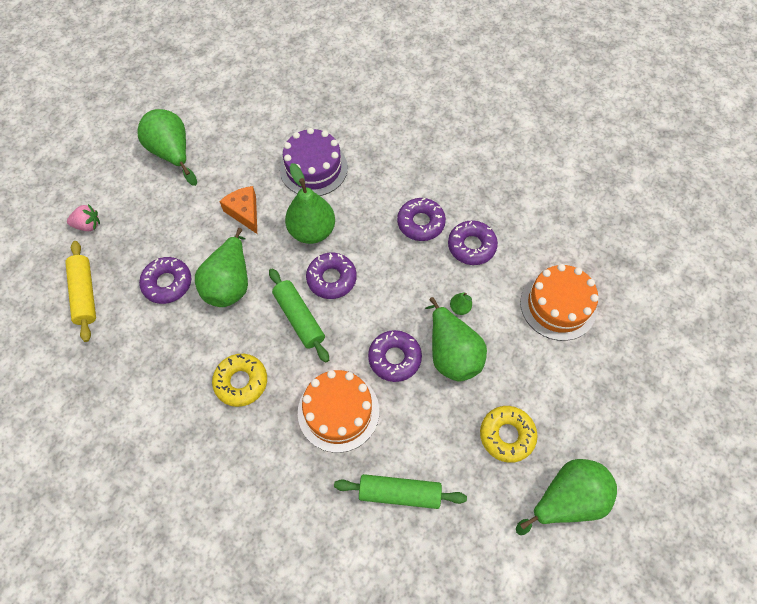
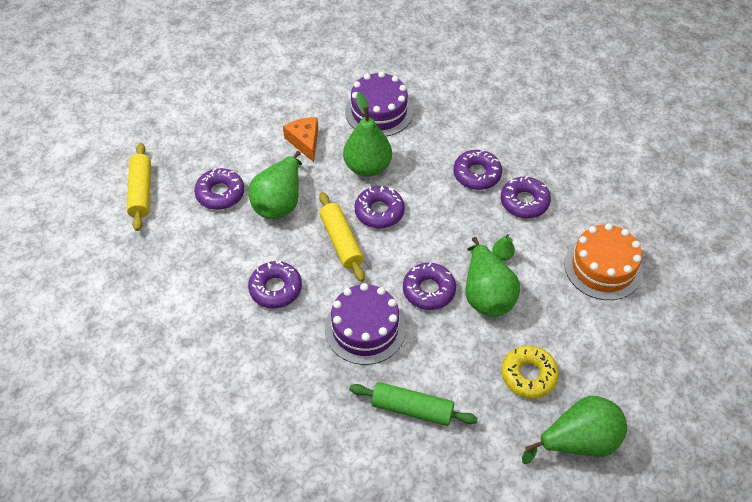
camera: 10 degrees right, 10 degrees down
pink strawberry [67,204,100,231] -> none
green pear [137,109,197,186] -> none
yellow donut [212,354,267,407] -> purple donut [248,261,302,308]
green rolling pin [269,268,329,363] -> yellow rolling pin [319,192,365,282]
orange cake [298,370,379,453] -> purple cake [325,283,406,365]

